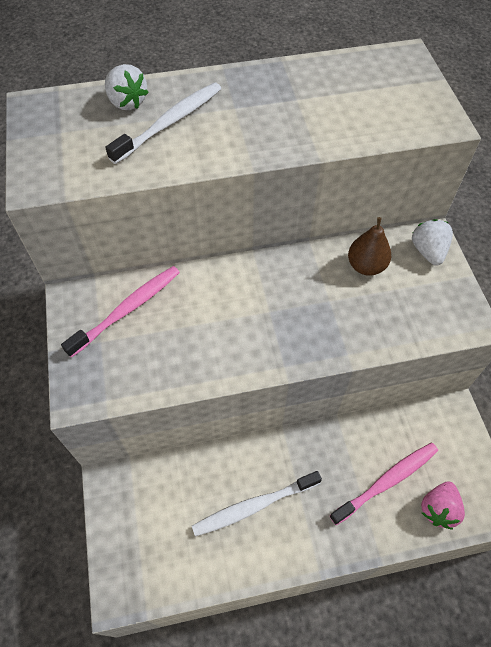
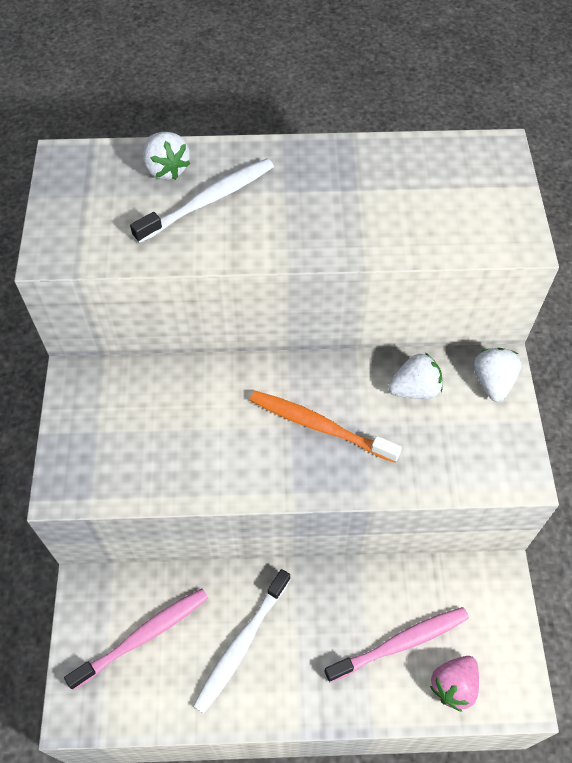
camera: 10 degrees right, 0 degrees up
pink toothbrush [61,266,180,358] -> pink toothbrush moved to [64,589,208,690]
white toothbrush [192,471,322,537] -> white toothbrush turned 45 degrees counterclockwise [193,569,291,714]
brown pear [348,217,391,276] -> white strawberry [388,353,443,399]
none -> orange toothbrush [250,391,402,463]

